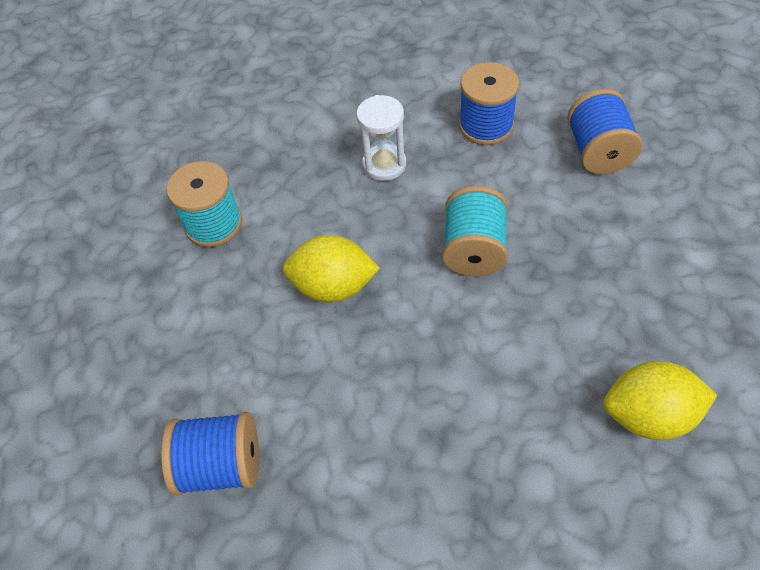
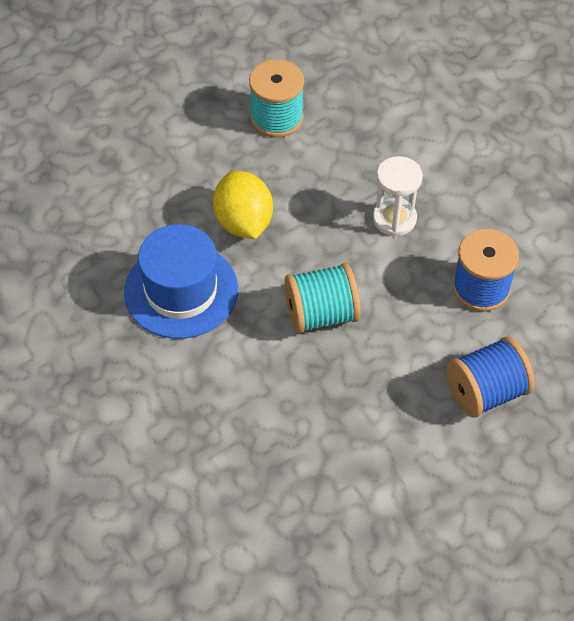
camera: 65 degrees right, 0 degrees up
blue spool [161,412,259,495] -> none
yellow lemon [604,361,717,440] -> none
none -> blue hat [124,224,238,339]

